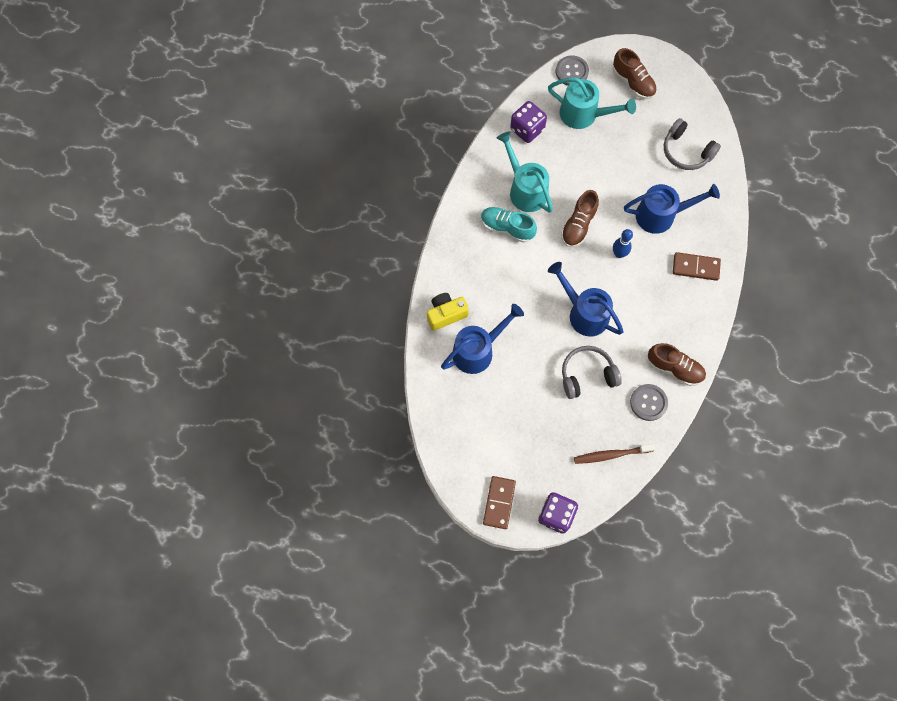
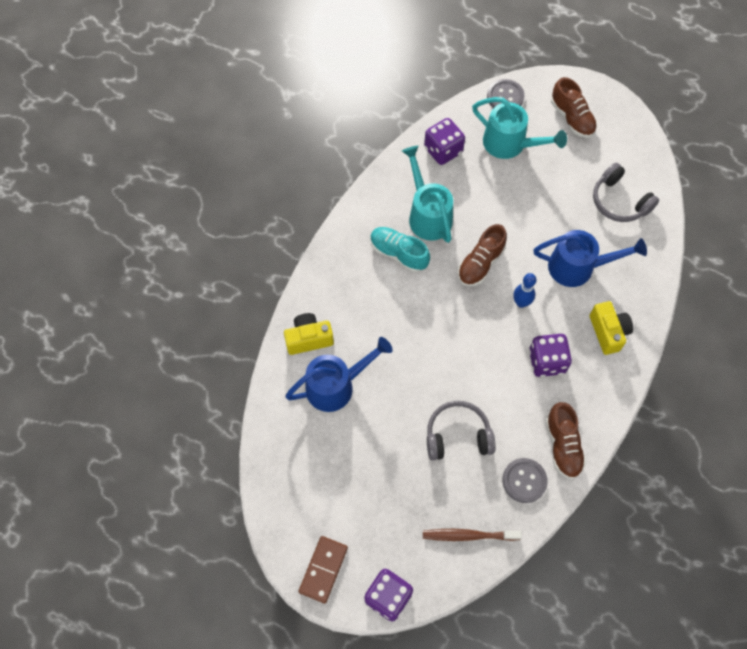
camera: 10 degrees right, 5 degrees down
blue watering can [548,262,623,337] -> none
brown shoe [648,343,706,386] -> brown shoe turned 45 degrees clockwise [546,402,586,479]
brown domino [673,252,721,281] -> yellow camera [590,301,633,355]
none -> purple dice [529,334,572,377]

